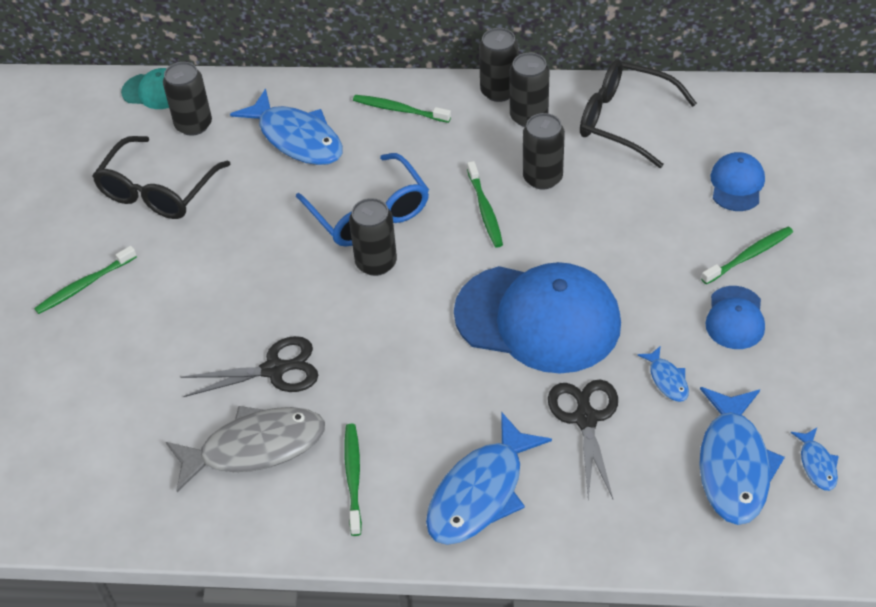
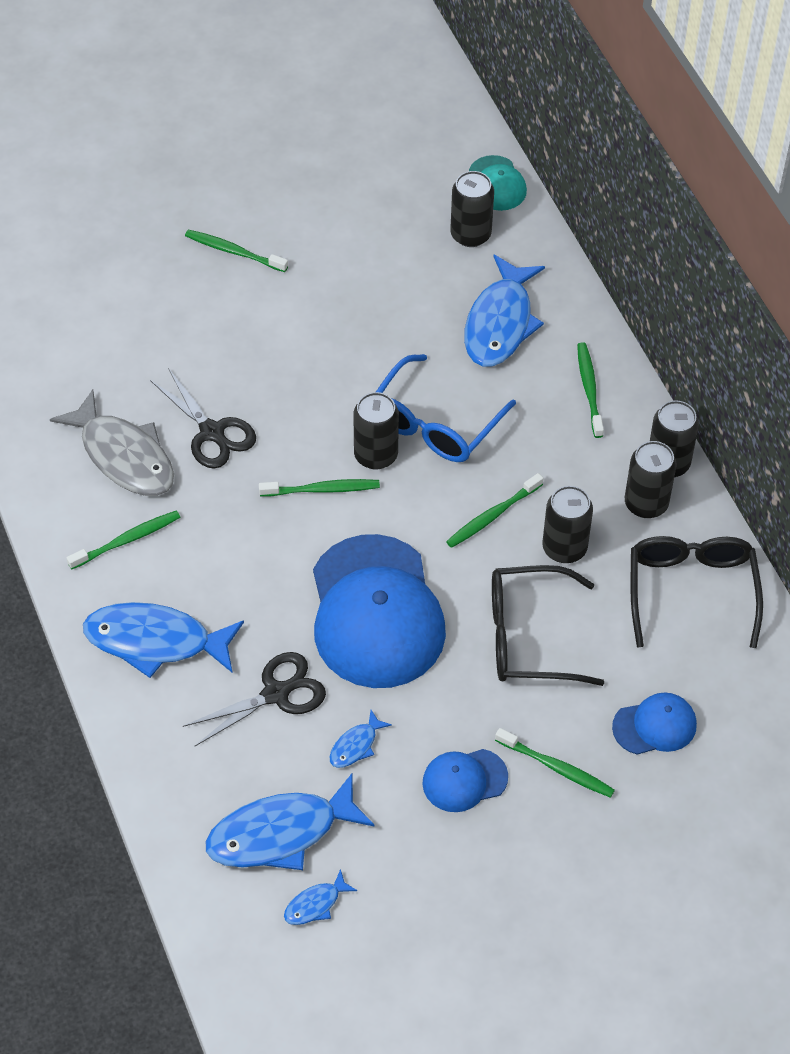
camera: 60 degrees right, 5 degrees up
black glasses [92,136,230,219] -> black glasses moved to [492,565,604,686]
none -> green toothbrush [259,479,380,496]

